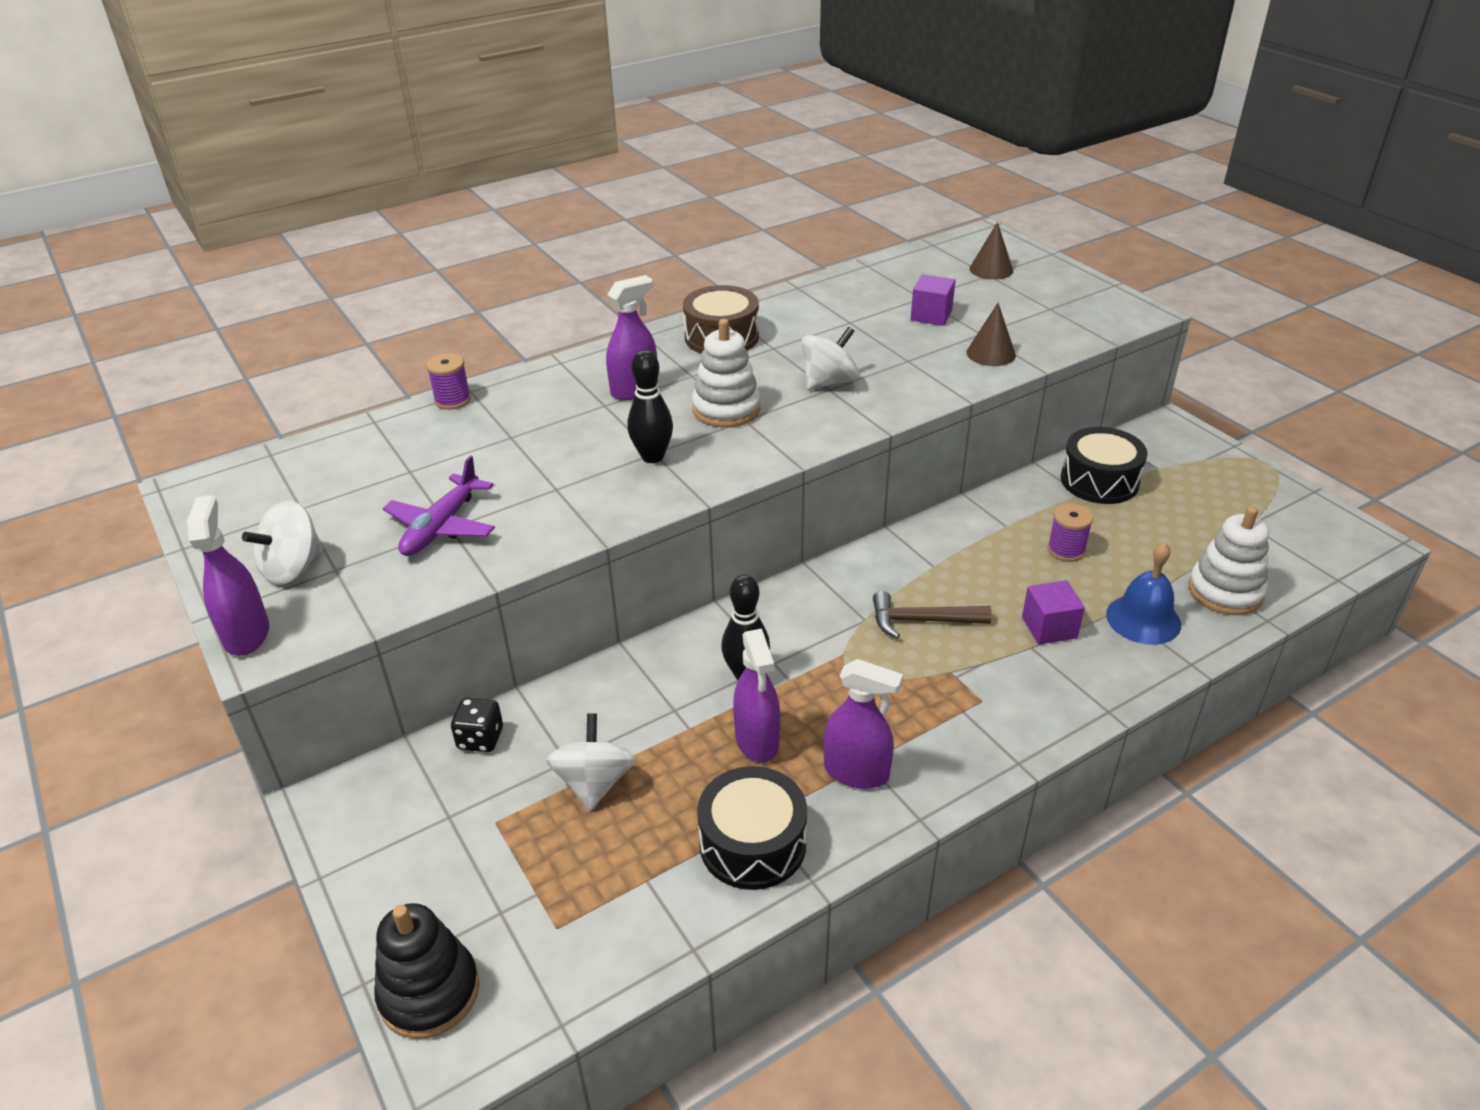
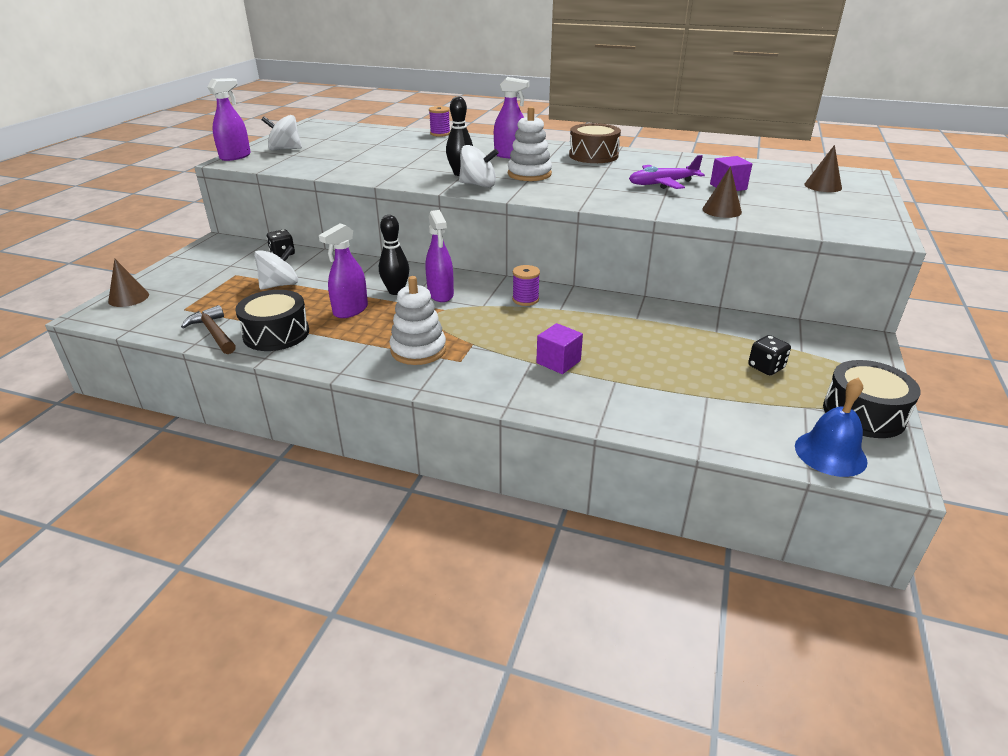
camera: 50 degrees right, 5 degrees down
black stacking toy [374,903,479,1039] -> brown cone [108,258,149,307]
purple plane [383,456,495,556] -> purple plane moved to [629,155,705,189]
white spinning top [801,327,859,390] -> white spinning top moved to [459,145,499,188]
purple spray bottle [824,659,903,789] -> purple spray bottle moved to [426,210,454,302]
brown hammer [873,591,992,639] -> brown hammer moved to [181,305,236,354]
purple spool [1047,504,1093,562] -> purple spool moved to [512,265,540,306]
black drum [1061,427,1148,504] -> black drum moved to [823,360,921,438]
blue bell [1106,542,1181,645] -> blue bell moved to [795,377,868,477]
white stacking toy [1188,506,1269,615] -> white stacking toy moved to [390,276,446,365]
none -> black dice [748,335,791,375]

